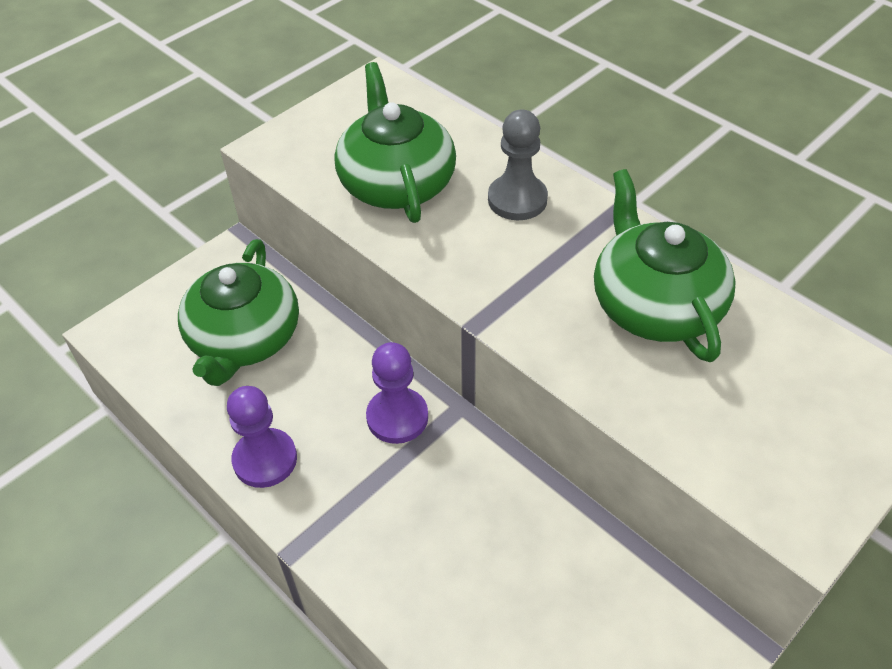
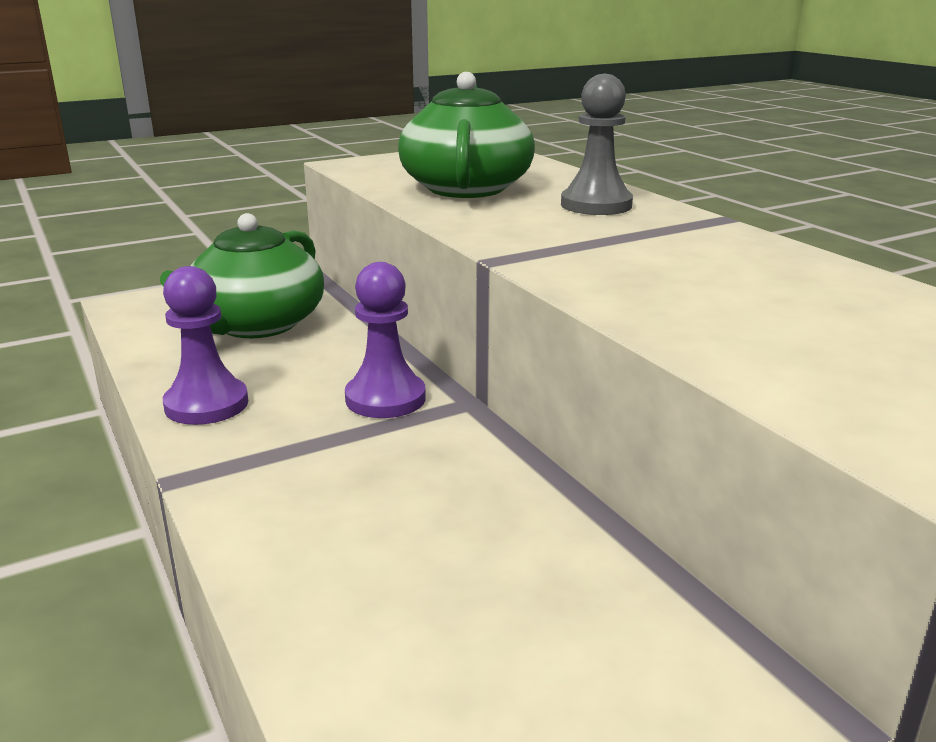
camera: 15 degrees right, 25 degrees down
green teapot [594,169,736,362] -> none

